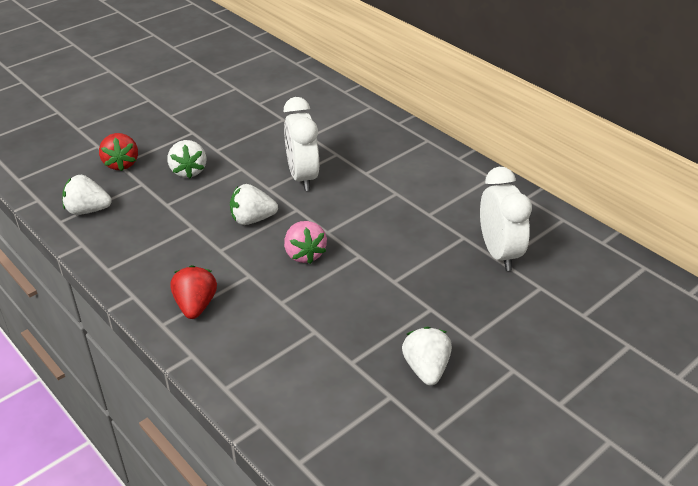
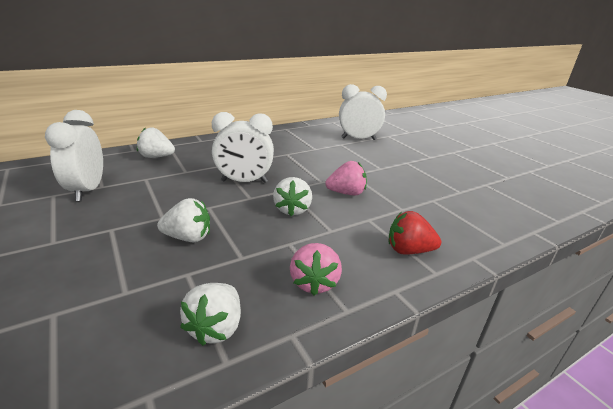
camera: 80 degrees left, 10 degrees down
red strawberry [99,133,138,171] -> none
white strawberry [402,327,452,385] -> white strawberry moved to [137,127,175,158]
none -> white clock [45,110,103,201]
none -> pink strawberry [290,243,342,296]

